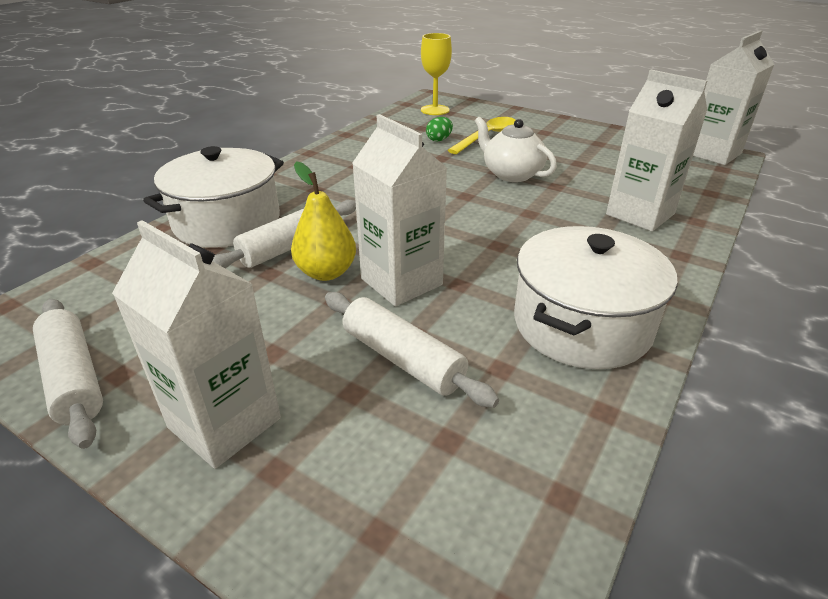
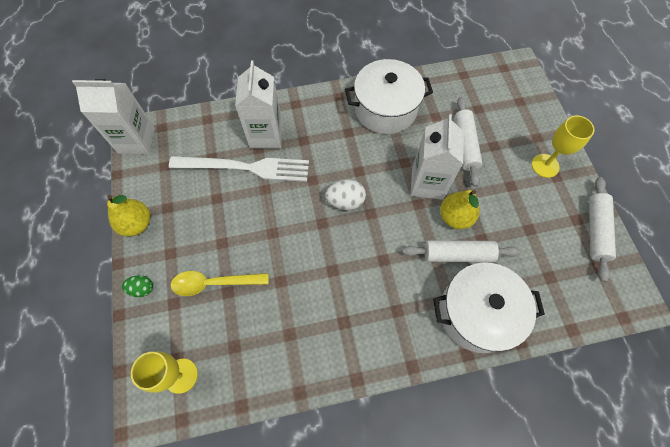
camera: 135 degrees left, 30 degrees up
white carton [112,220,281,469] -> yellow goblet [532,115,594,178]
green egg [426,117,453,142] -> green egg moved to [122,275,153,297]
white teapot [475,117,557,182] -> none
none -> yellow pear [107,195,150,236]
none -> white fork [169,156,309,182]
none -> white egg [325,180,366,210]

